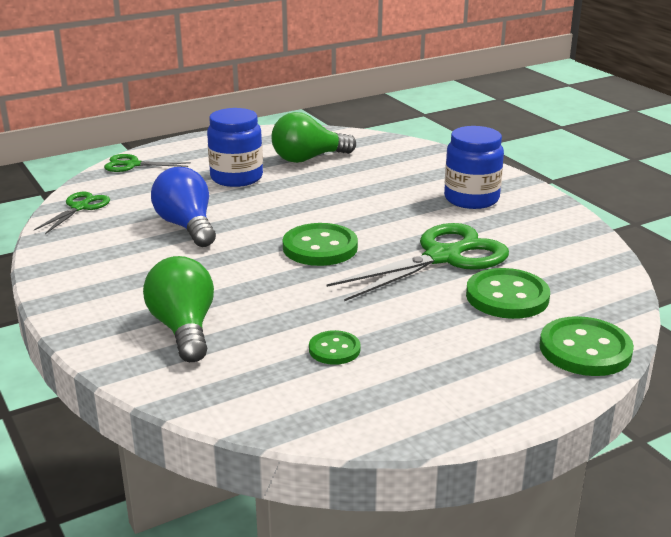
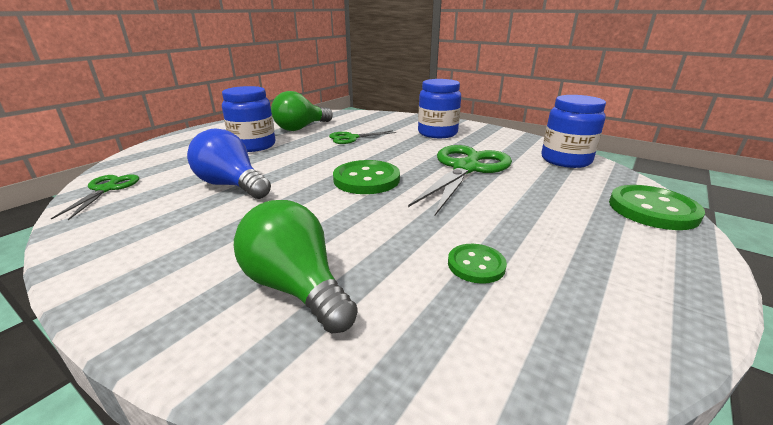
camera: 25 degrees left, 0 degrees up
green scissors [104,154,191,172] -> green scissors moved to [329,131,396,144]
green button [466,268,550,319] -> none
none -> blue jar [542,95,606,168]

